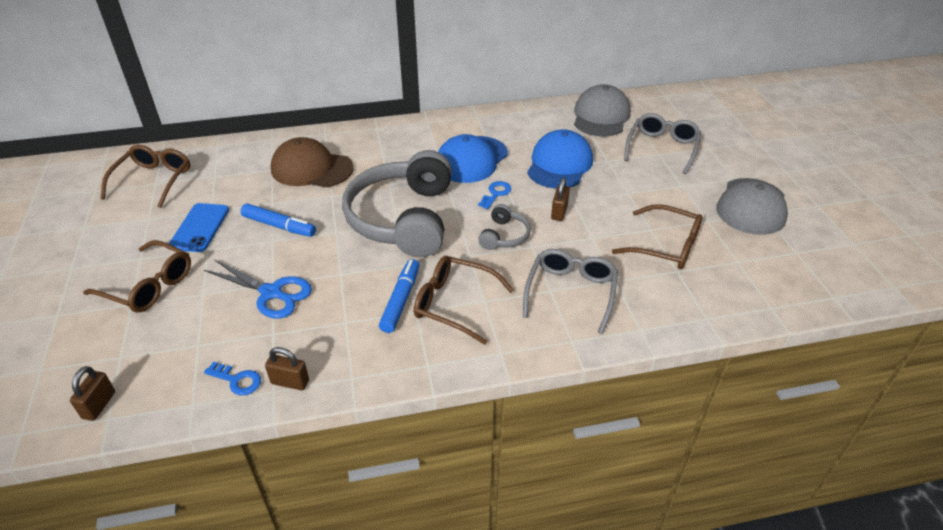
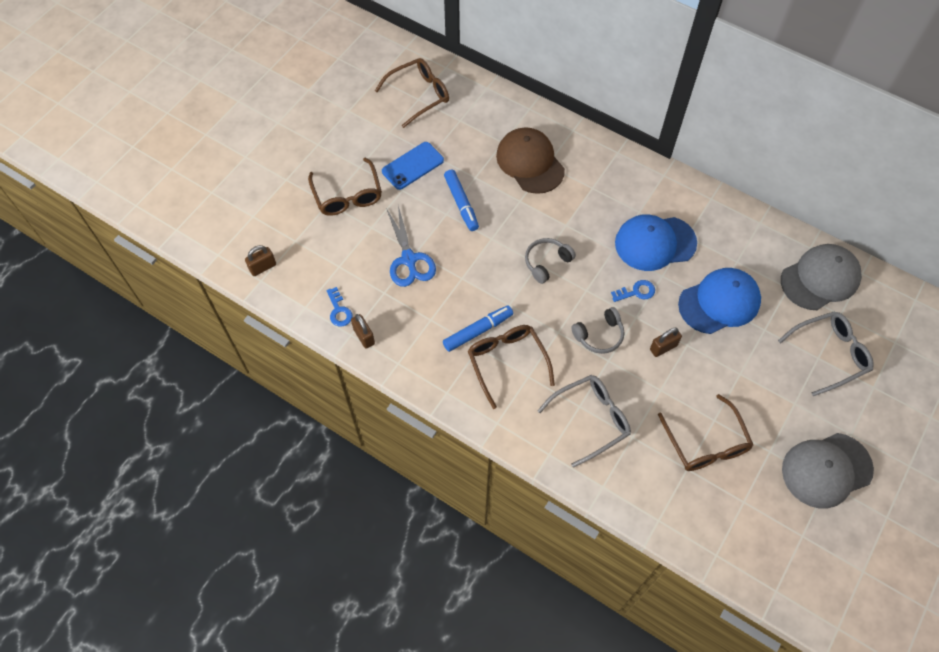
camera: 45 degrees right, 20 degrees up
grey headphones [342,150,452,257] -> grey headphones [525,238,576,284], size x0.43

